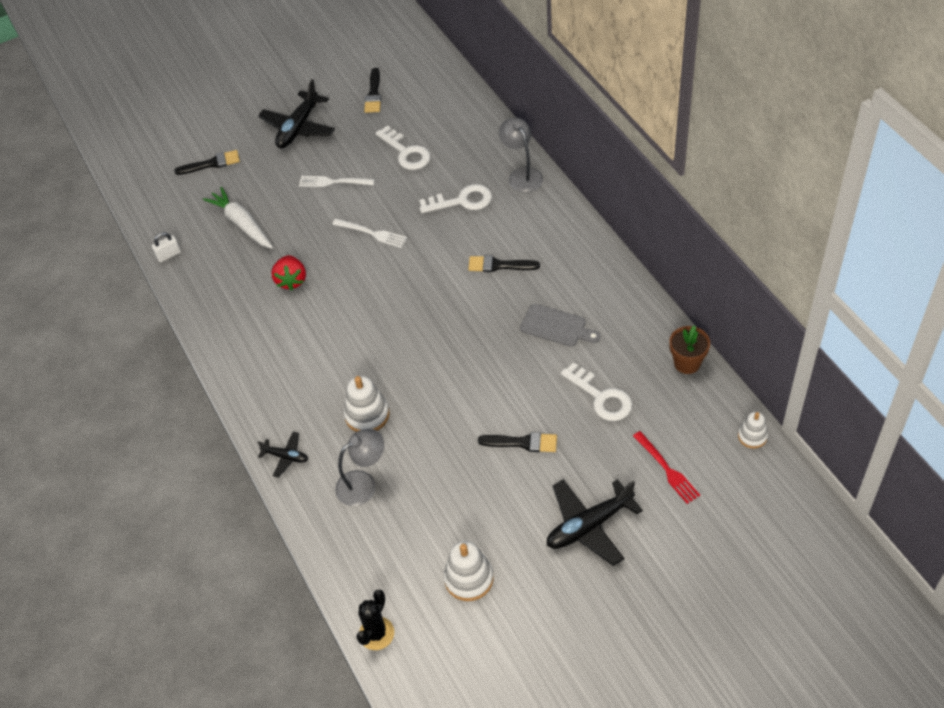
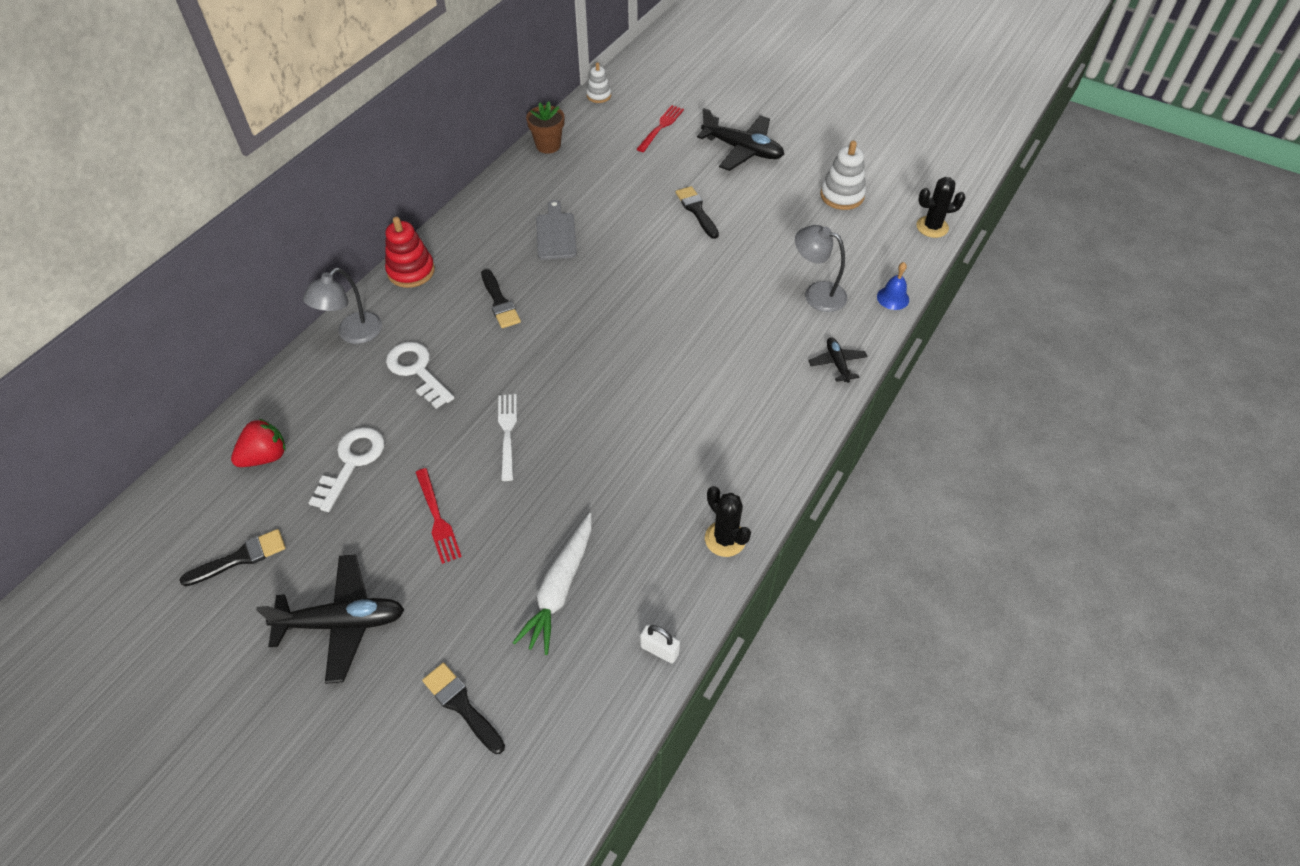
camera: 125 degrees left, 0 degrees up
red strawberry [271,255,306,290] -> red strawberry moved to [231,419,286,467]
white fork [299,176,375,187] -> red fork [415,468,462,564]
white stacking toy [344,376,390,432] -> none
white key [561,362,632,421] -> none
none -> red stacking toy [385,217,435,288]
none -> black cactus [705,486,751,557]
none -> blue bell [877,262,909,310]

